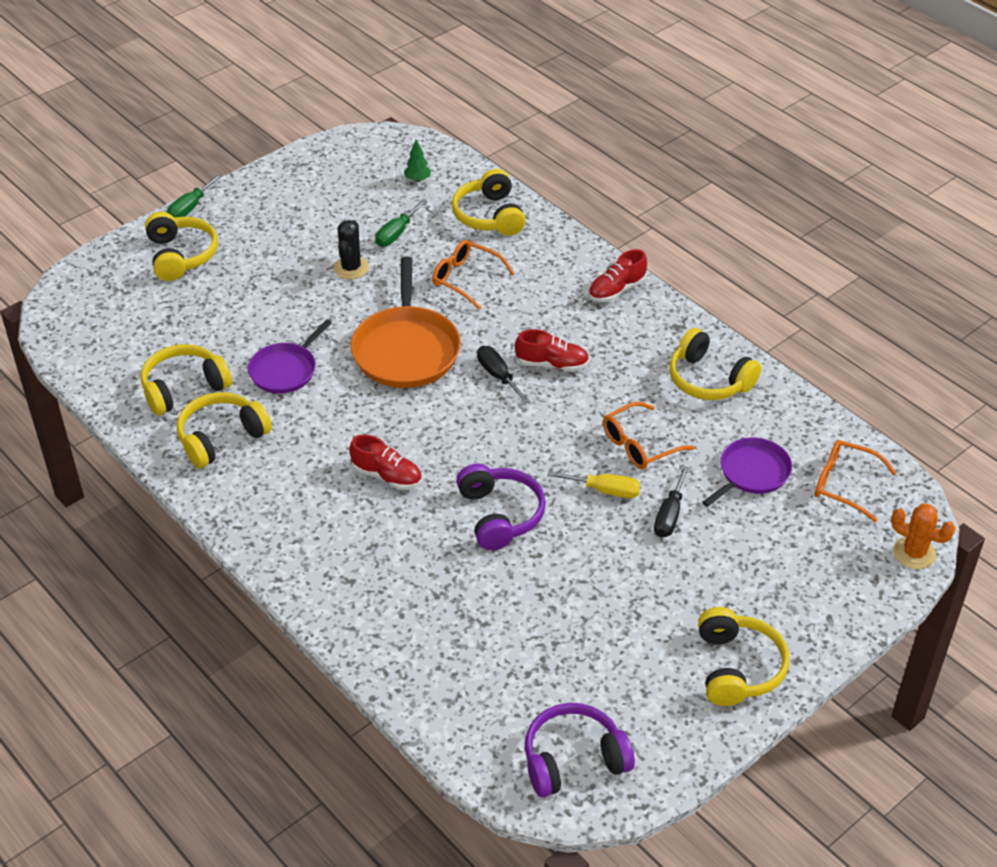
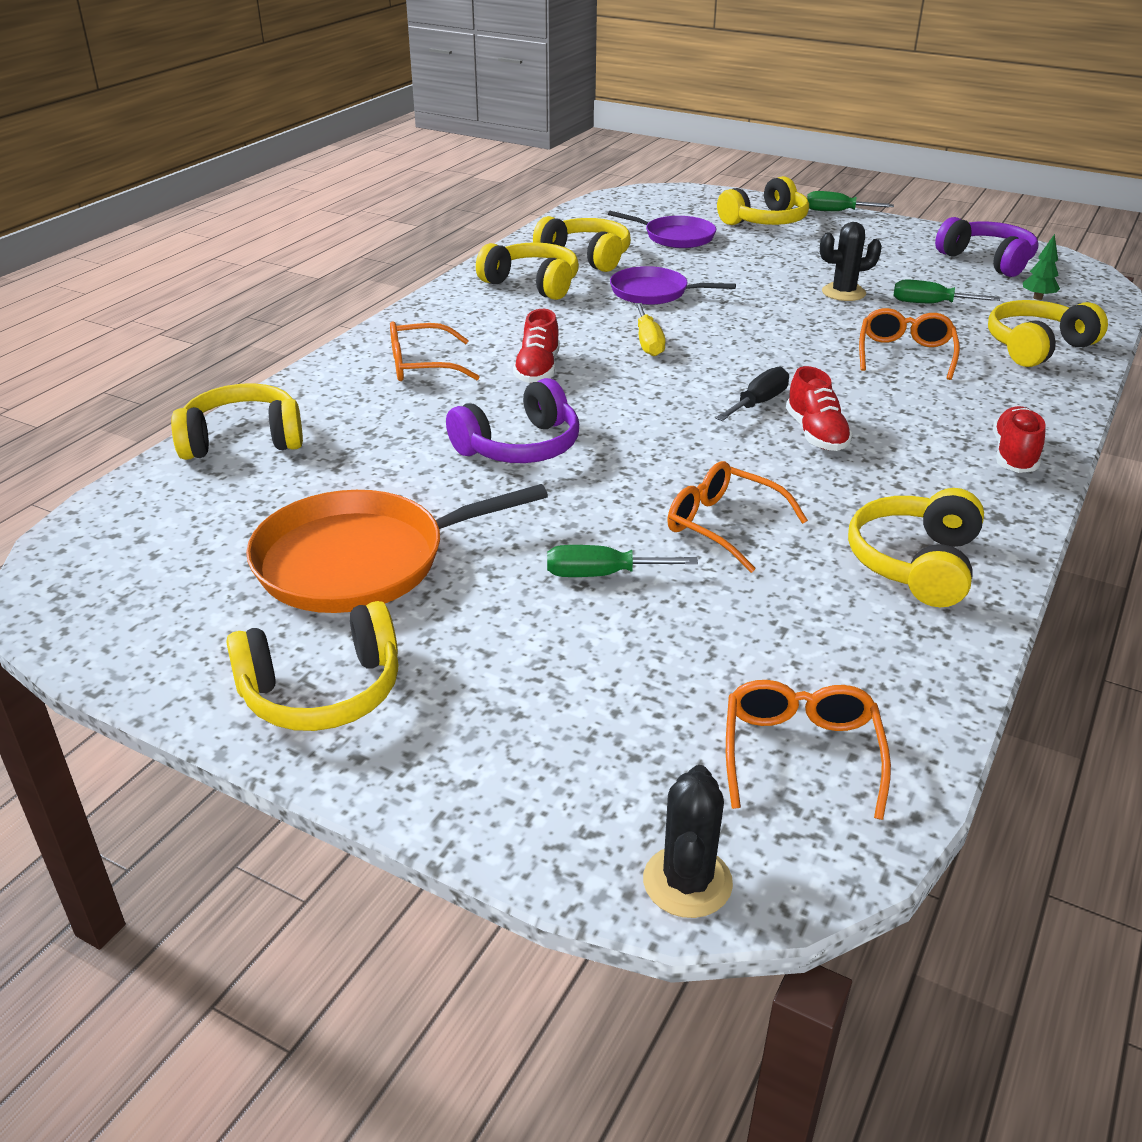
camera: 70 degrees right, 10 degrees down
orange pan [350,256,461,388] -> orange pan moved to [246,484,548,613]
purple headphones [525,703,635,797] -> purple headphones moved to [935,217,1039,277]
yellow screwdriver [547,471,640,498] -> yellow screwdriver moved to [635,303,666,356]
red shoe [588,249,647,302] -> red shoe turned 75 degrees clockwise [993,406,1045,473]
black screwdriver [654,466,689,537] -> green screwdriver [547,545,698,577]
purple pan [702,437,792,507] -> purple pan moved to [608,211,716,248]
orange cactus [891,504,956,569] -> black cactus [643,765,733,918]
none -> yellow headphones [171,383,303,460]
none -> orange glasses [390,321,480,381]

